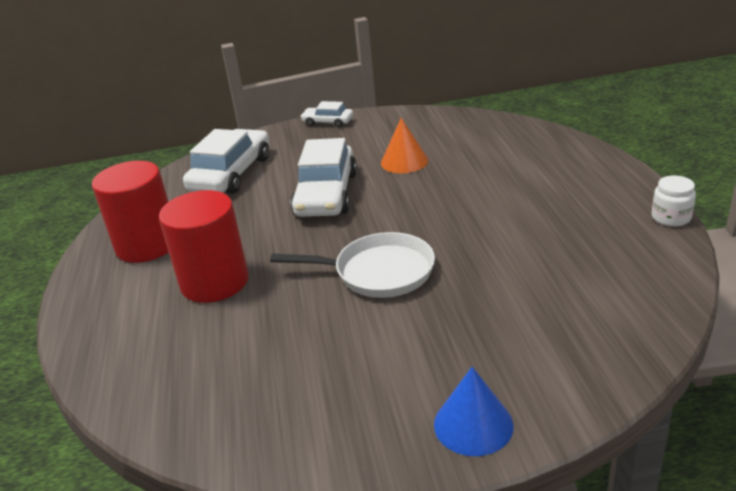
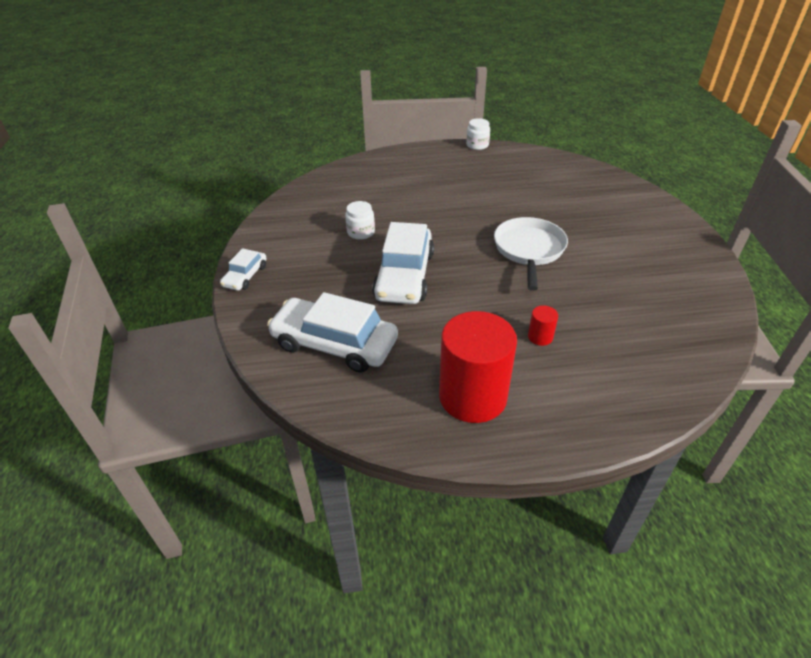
camera: 90 degrees left, 10 degrees up
red cylinder [159,190,249,303] -> red cylinder [528,305,558,346], size x0.41
white car [290,138,357,217] -> white car turned 90 degrees clockwise [372,222,434,304]
orange cone [381,118,428,173] -> white jar [345,201,375,240]
blue cone [434,367,513,456] -> none

